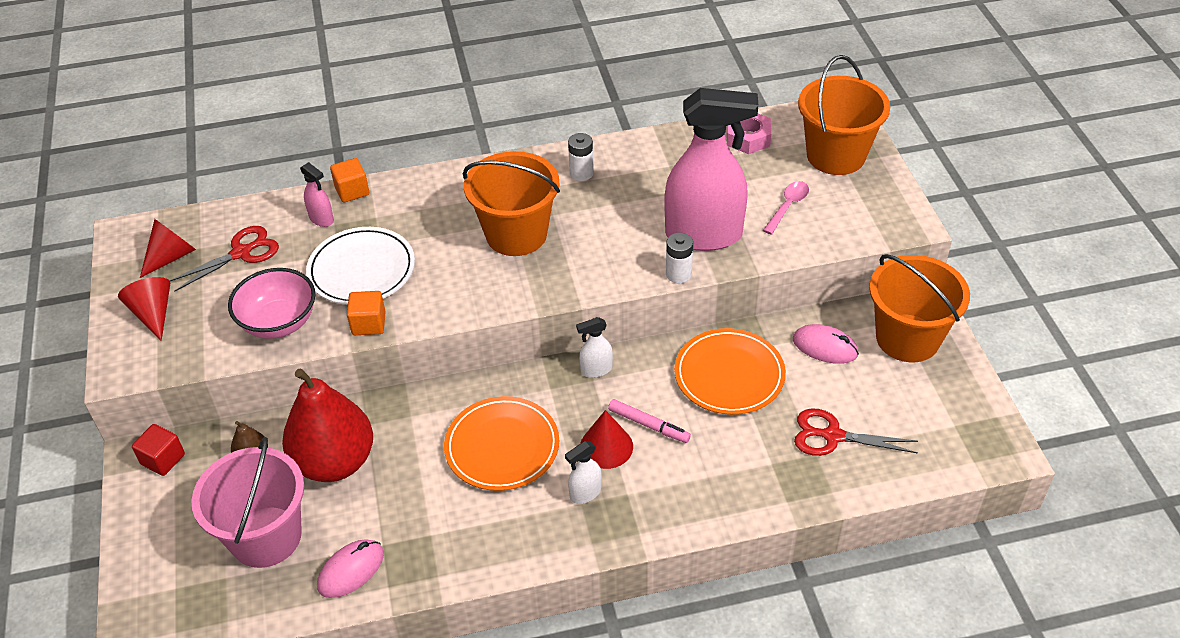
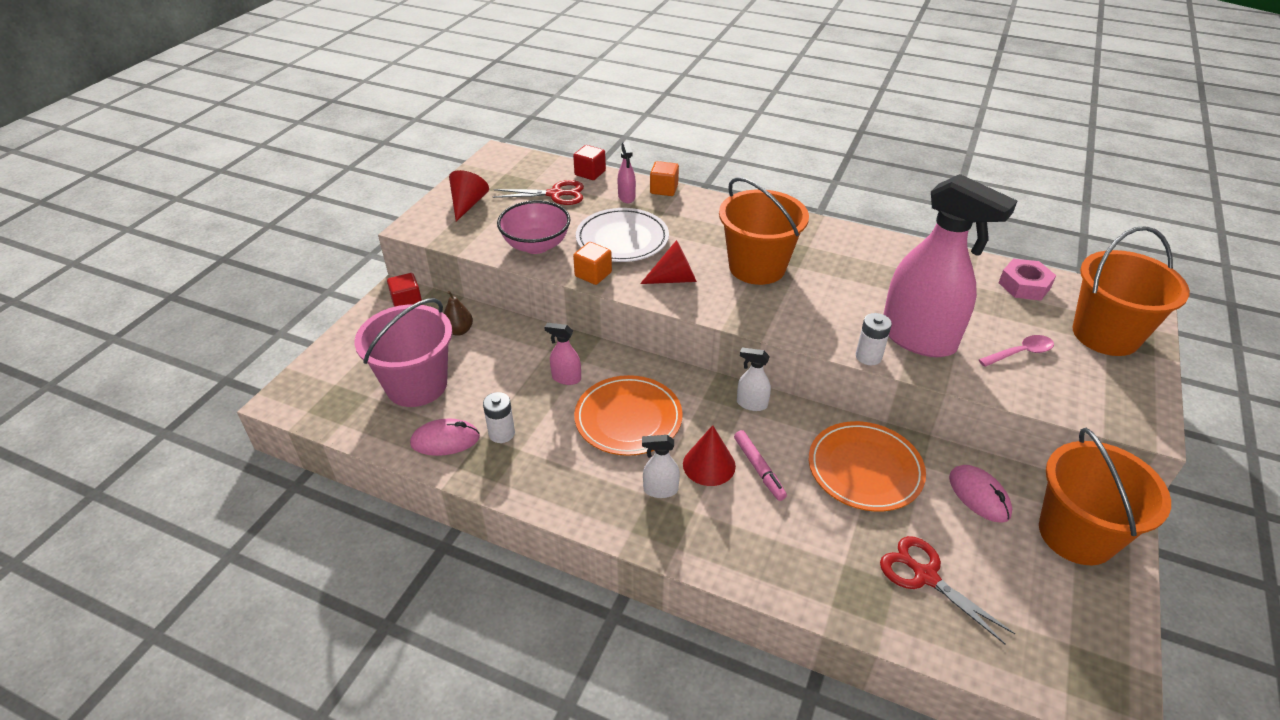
camera: 35 degrees right, 5 degrees down
red cone [140,219,196,278] -> red cone moved to [640,240,697,284]
red pear [282,368,373,482] -> none
white battery [568,133,594,181] -> white battery moved to [483,392,515,443]
none -> pink spray bottle [544,323,581,385]
none -> red cube [573,145,606,180]

